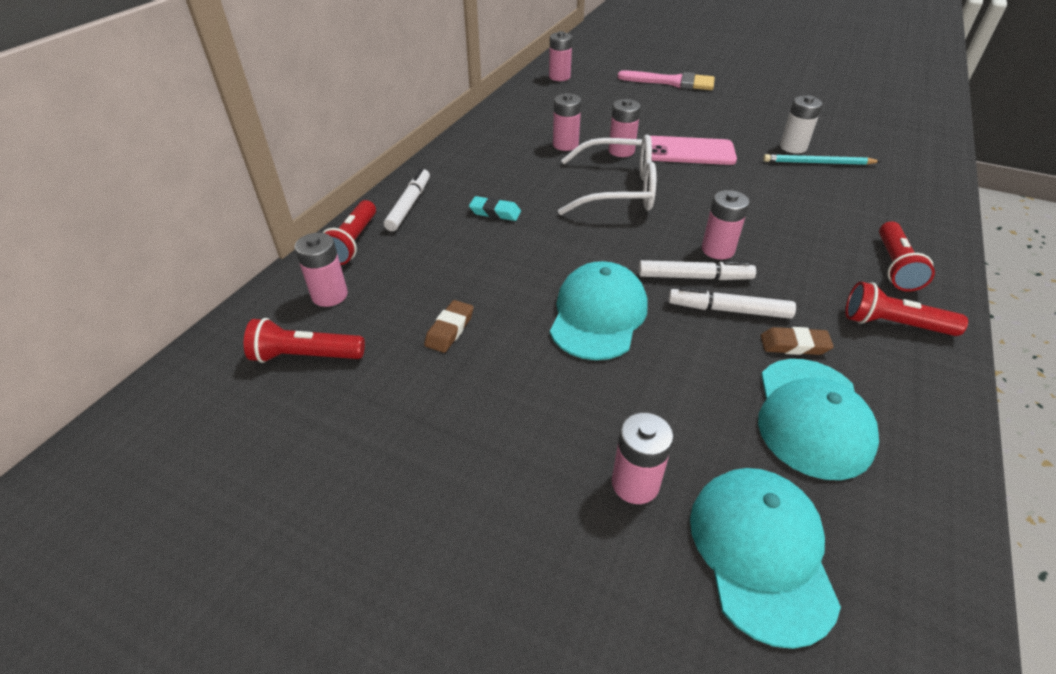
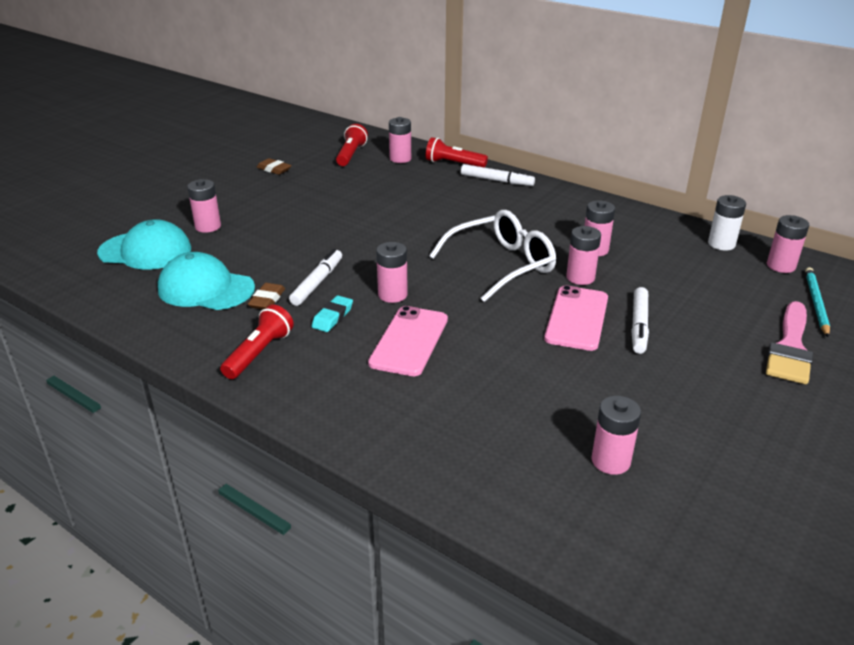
camera: 100 degrees right, 10 degrees down
brown eraser [424,300,473,353] -> brown eraser moved to [257,158,292,175]
turquoise eraser [469,196,521,221] -> turquoise eraser moved to [312,295,353,332]
turquoise cap [550,261,648,360] -> none
white glasses [558,135,656,215] -> white glasses turned 135 degrees counterclockwise [429,210,556,302]
white marker [638,260,756,280] -> white marker moved to [631,287,649,354]
turquoise pencil [763,154,881,165] -> turquoise pencil moved to [805,267,830,337]
white battery [780,95,823,154] -> white battery moved to [708,195,746,250]
red flashlight [879,221,935,292] -> none
none -> pink phone [368,306,448,376]
none -> pink battery [591,396,641,475]

